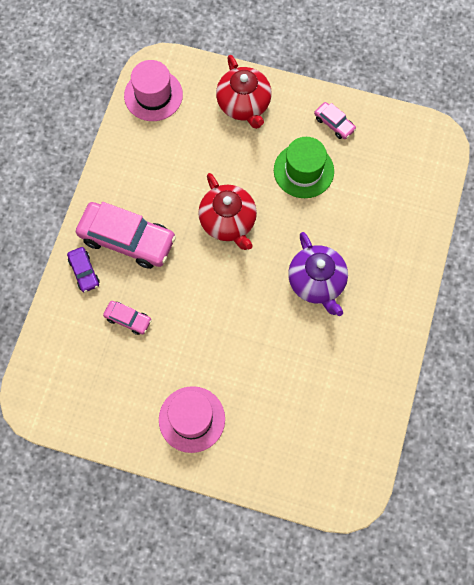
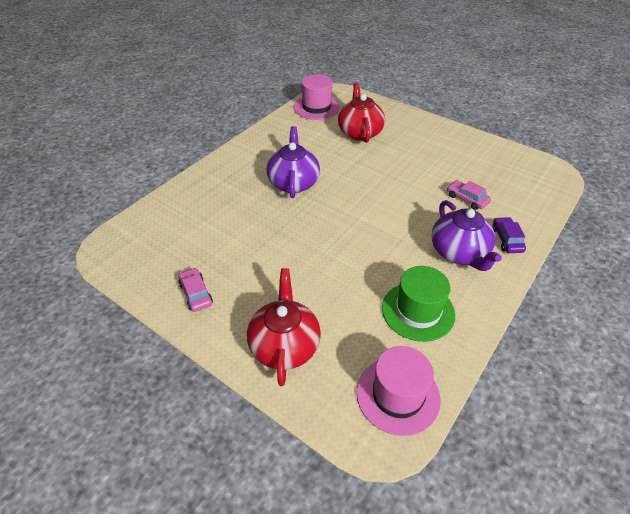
camera: 160 degrees left, 25 degrees down
pink car [76,202,176,269] -> purple teapot [431,200,502,271]
pink hat [159,386,225,453] -> pink hat moved to [293,74,340,120]
red teapot [198,173,257,250] -> red teapot moved to [338,82,385,143]
green hat [274,137,334,198] -> green hat moved to [382,266,455,342]

